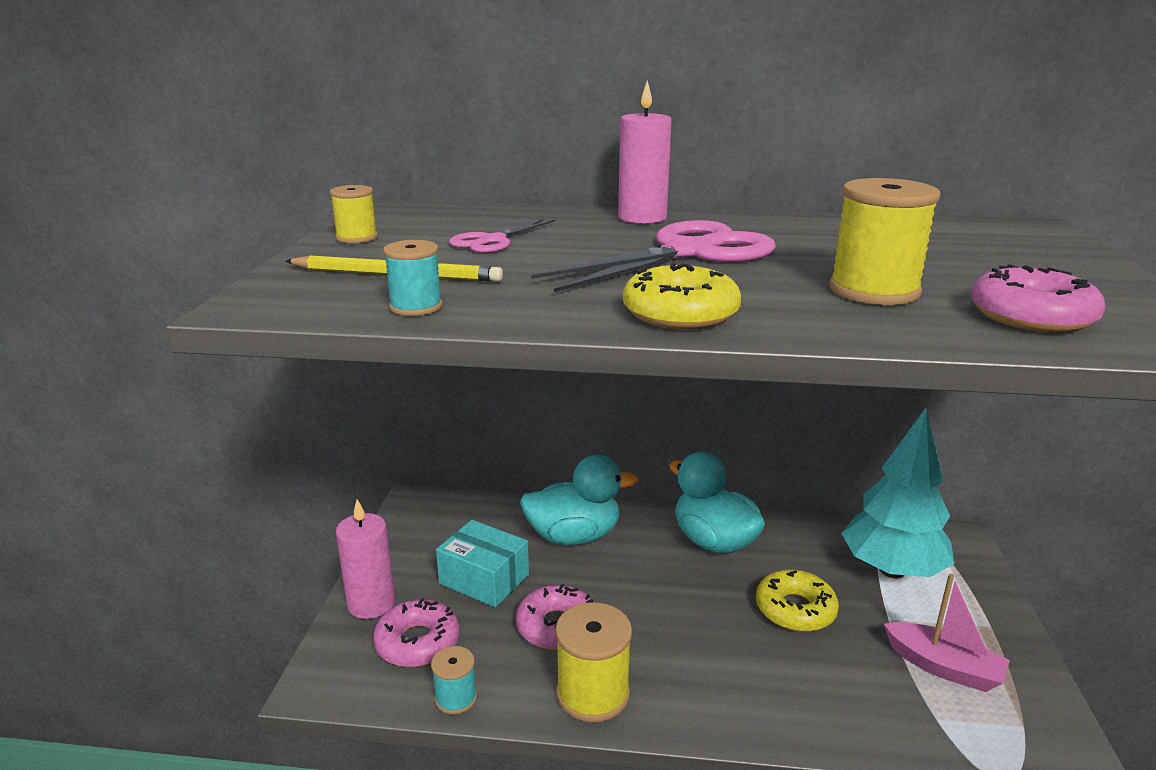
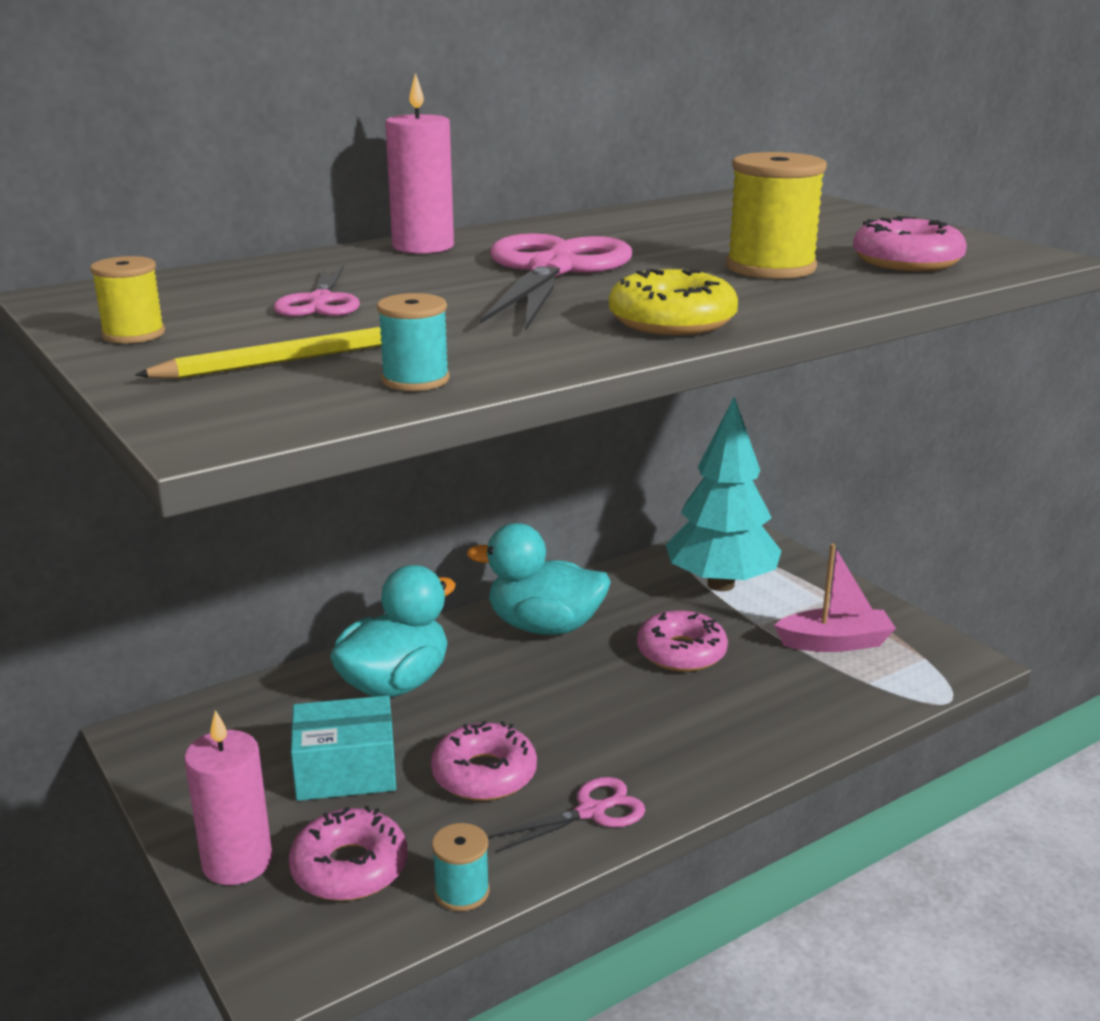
camera: 40 degrees left, 0 degrees up
yellow spool [555,602,632,722] -> pink scissors [488,777,645,852]
yellow donut [756,569,839,632] -> pink donut [637,610,728,672]

